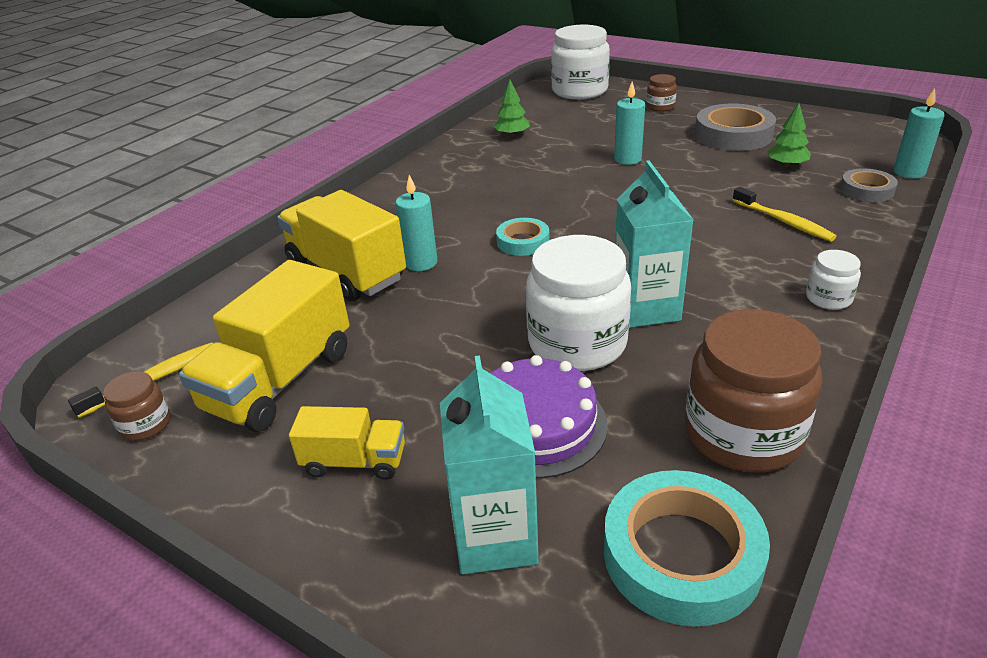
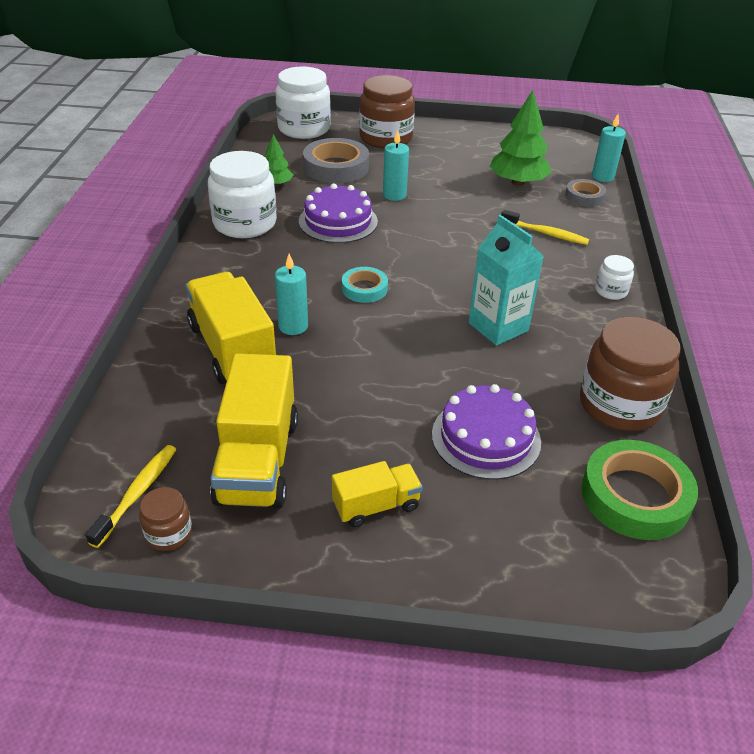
camera: 30 degrees left, 5 degrees up
yellow truck [277,190,406,301] -> yellow truck turned 45 degrees clockwise [185,272,276,384]
turquoise carton [440,355,539,574] -> none
white jar [526,235,631,371] -> white jar moved to [208,151,277,238]
turquoise tape [604,470,770,627] -> green tape [581,440,698,540]
brown jar [646,74,677,112] -> brown jar [359,75,415,149], size x2.11
grey tape [695,104,776,151] -> grey tape moved to [303,138,369,183]
green tree [767,103,811,167] -> green tree [490,90,552,186], size x1.81
none -> purple cake [299,183,378,243]

